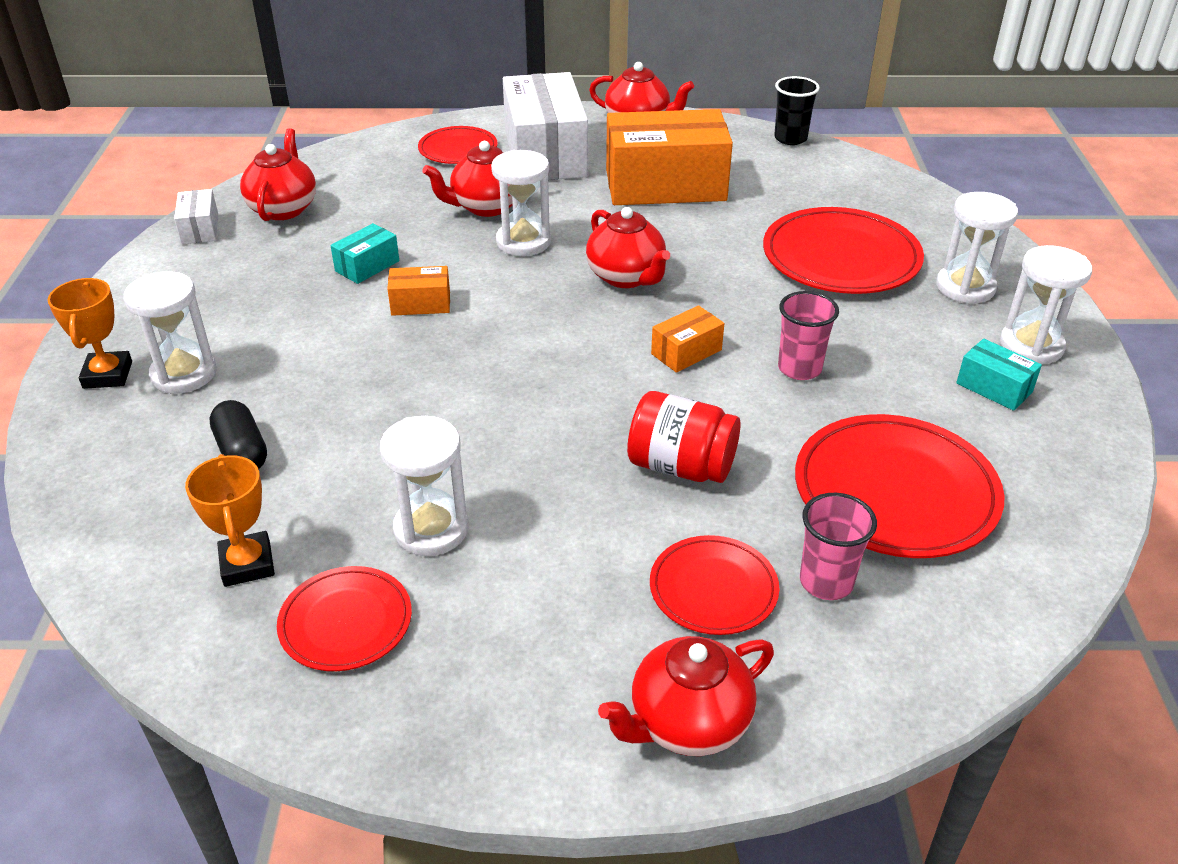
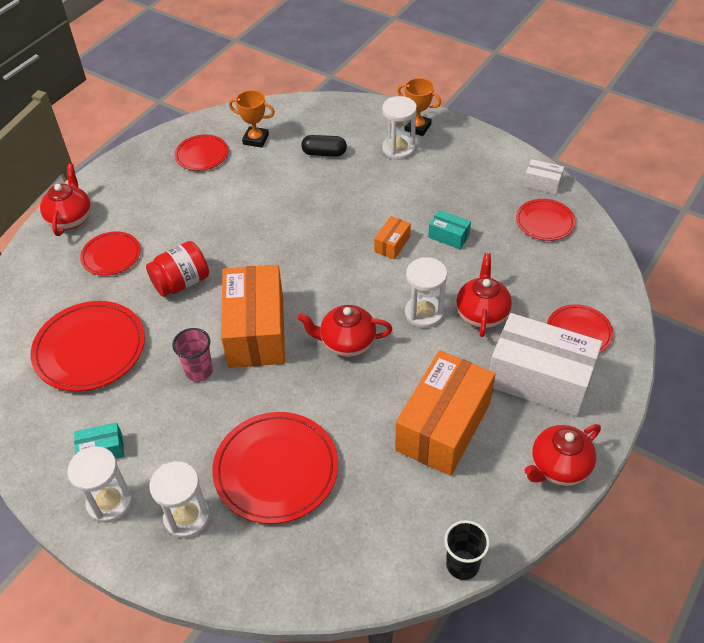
camera: 125 degrees right, 10 degrees up
red teapot [240,128,316,221] -> red plate [516,199,576,241]
turquoise box [330,223,399,284] -> turquoise box turned 45 degrees counterclockwise [428,210,471,249]
white hourglass [380,416,469,556] -> none
orange box [651,305,724,373] -> orange box [221,265,285,368], size x2.28
pink cup [800,493,877,600] -> none

